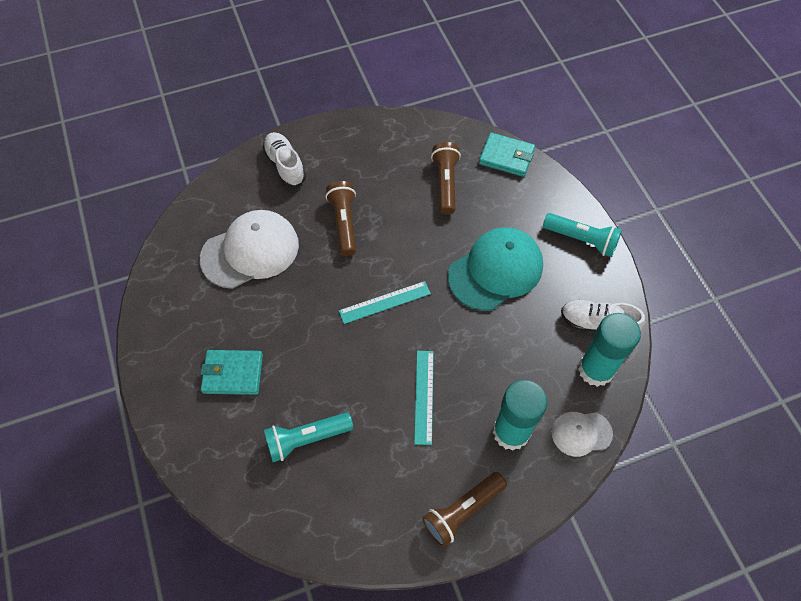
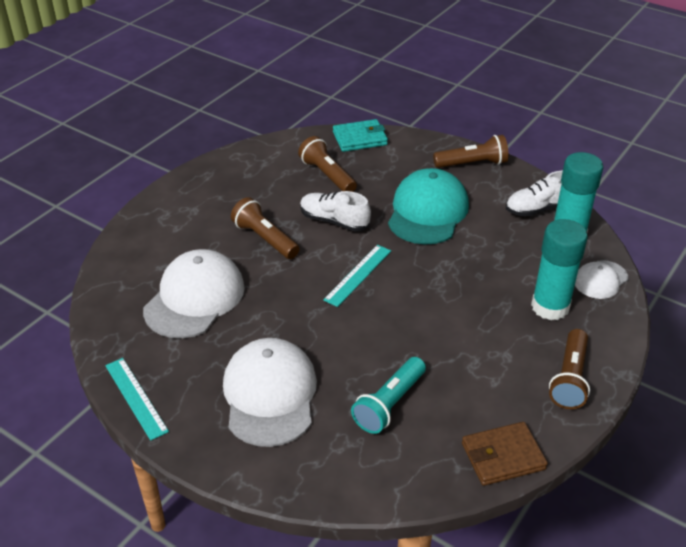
camera: 35 degrees left, 20 degrees down
turquoise wallet [201,350,263,395] -> white cap [223,338,317,447]
white shoe [262,132,306,187] -> white shoe moved to [300,191,371,231]
turquoise ruler [414,351,434,445] -> turquoise ruler moved to [105,358,169,441]
turquoise flashlight [543,213,622,257] -> brown flashlight [433,135,509,168]
none -> brown wallet [462,422,548,486]

